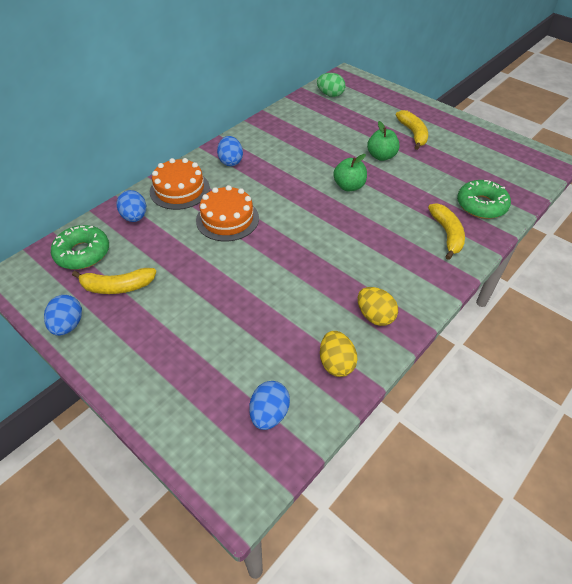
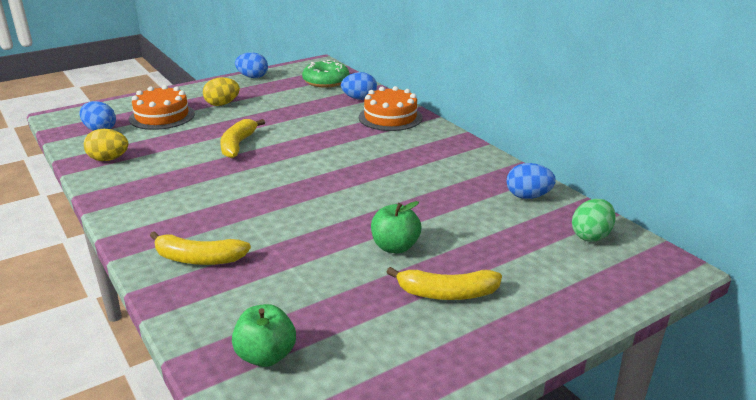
camera: 105 degrees right, 20 degrees down
yellow banana [72,268,156,294] -> yellow banana moved to [220,119,265,159]
orange cake [196,185,259,241] -> orange cake moved to [129,85,195,130]
blue egg [217,136,243,166] -> blue egg moved to [506,163,556,199]
green apple [333,154,367,191] -> green apple moved to [232,304,296,367]
yellow egg [358,287,398,326] -> yellow egg moved to [203,77,240,106]
green donut [457,180,511,219] -> none

